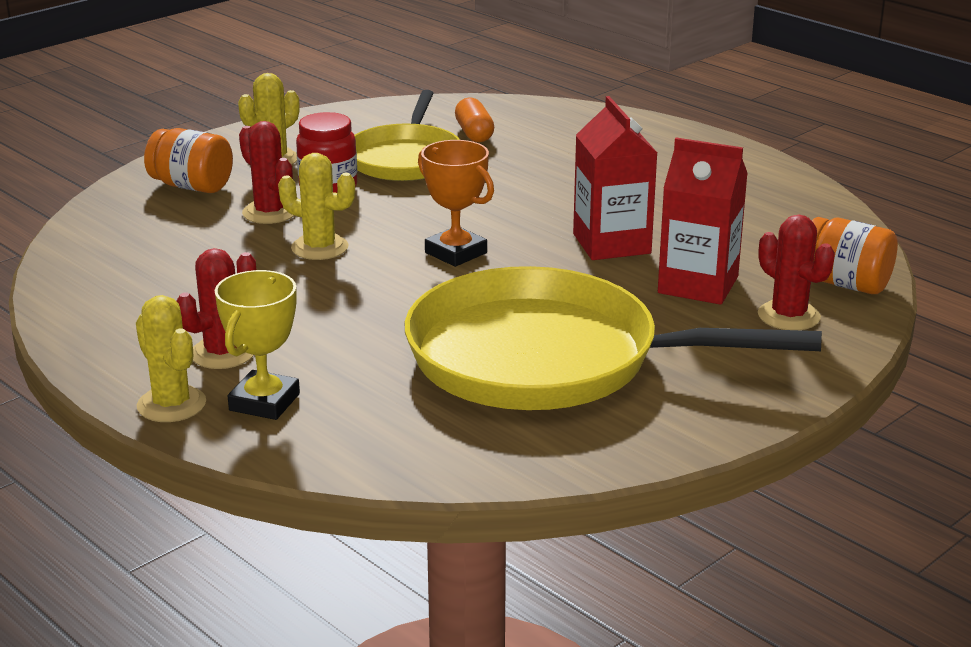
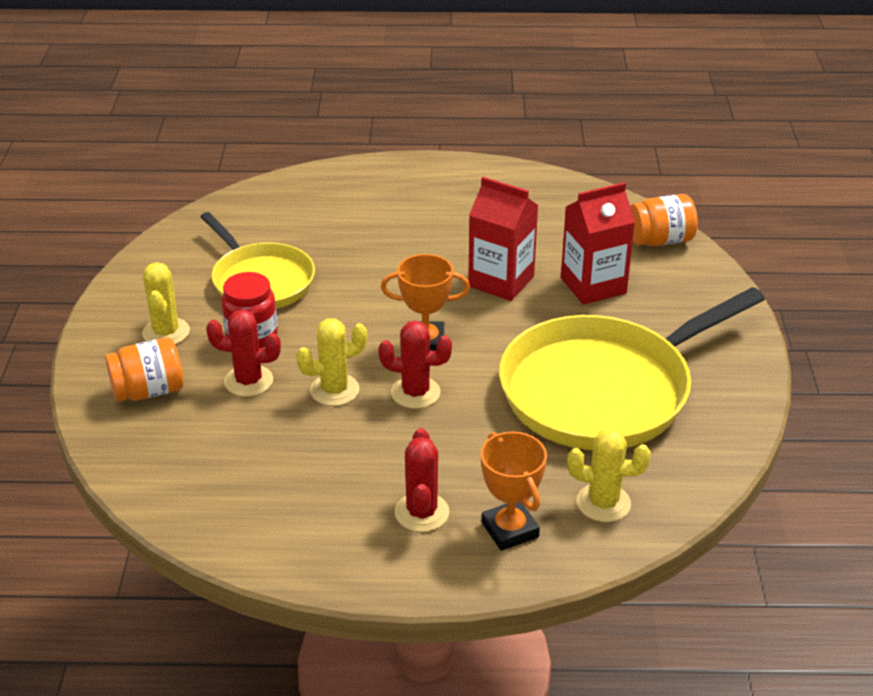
camera: 45 degrees left, 10 degrees up
yellow cactus [136,295,206,422] -> yellow cactus moved to [567,428,651,522]
yellow trophy [215,270,300,420] -> orange trophy [481,431,547,551]
orange capsule [455,97,494,142] -> none
red cactus [758,215,835,330] -> red cactus moved to [378,321,452,409]

